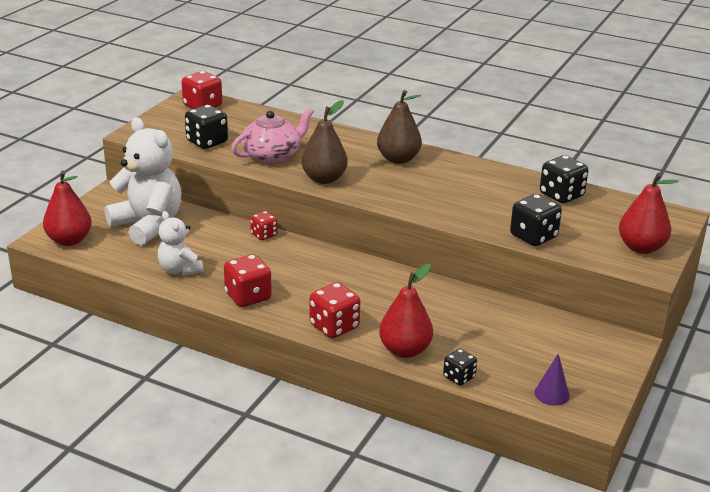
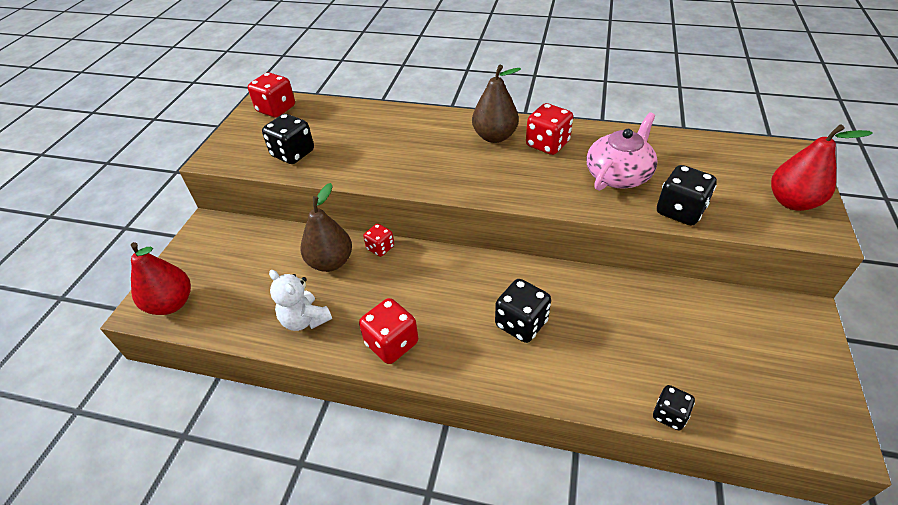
camera: 10 degrees left, 15 degrees up
white teddy bear [104,117,181,246] -> none
pink teapot [231,108,314,163] -> pink teapot moved to [586,112,657,191]
brown pear [301,100,348,184] -> brown pear moved to [300,183,352,272]
red dice [310,282,360,338] -> red dice moved to [526,103,573,155]
red pear [379,264,433,358] -> none
purple cone [535,354,570,406] -> none
black dice [540,155,588,203] -> black dice moved to [495,279,551,343]

